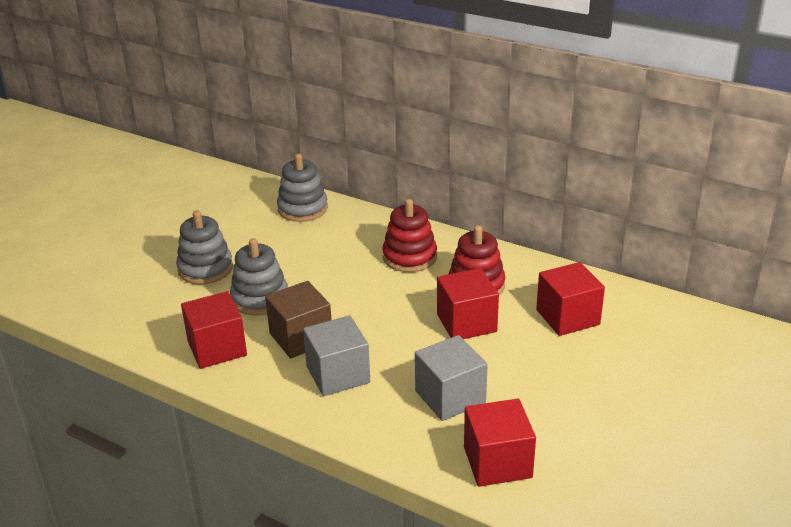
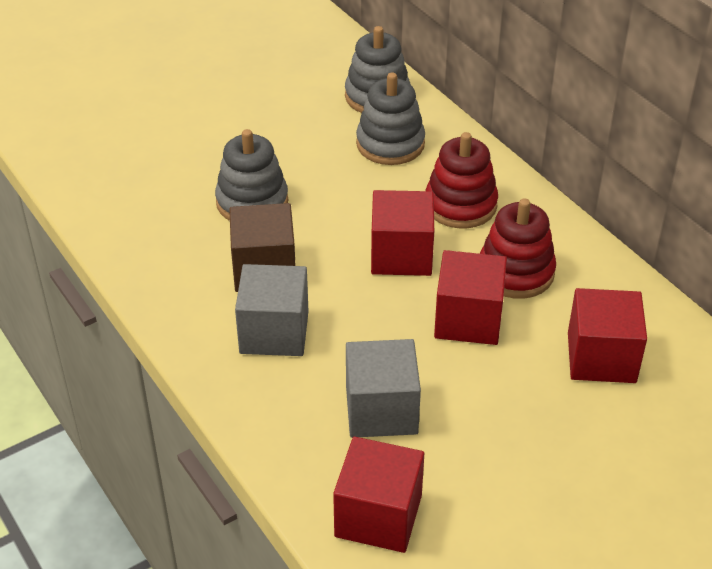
camera: 25 degrees right, 10 degrees up
grey stacking toy [176,210,233,284] -> grey stacking toy moved to [356,72,425,165]
red cube [181,291,247,369] -> red cube moved to [371,190,434,276]

